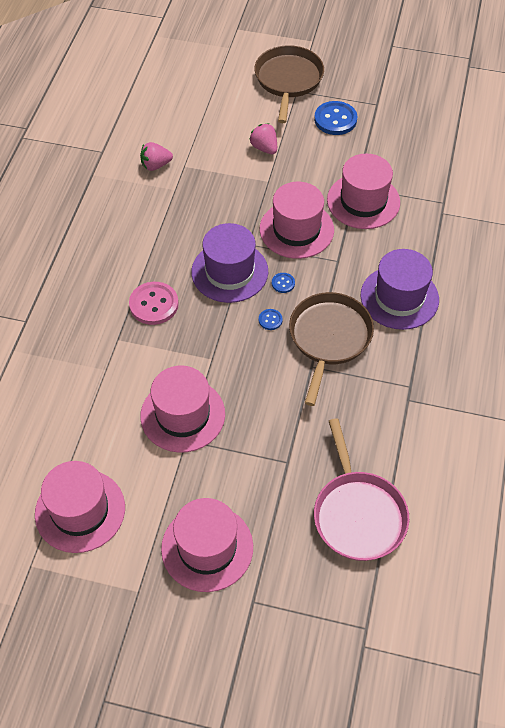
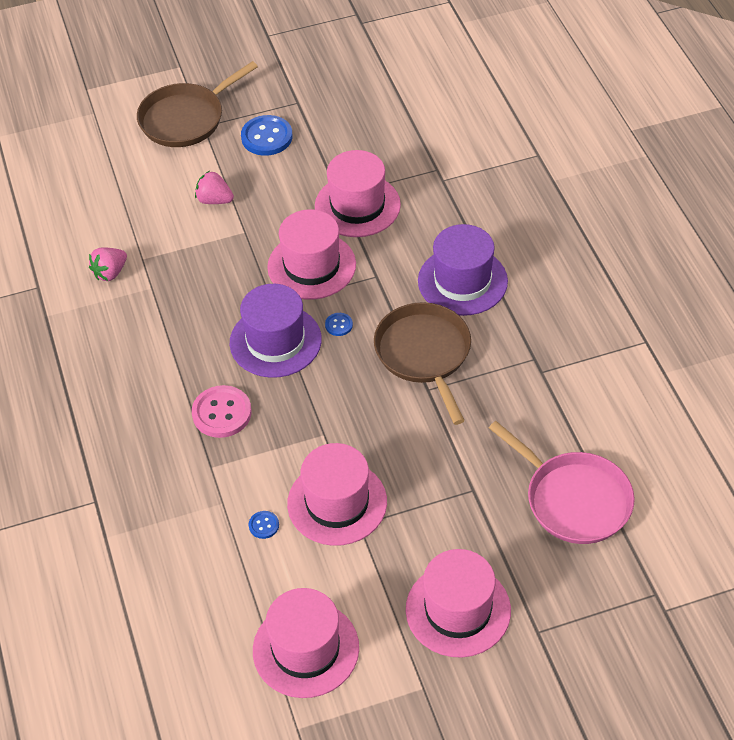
camera: 30 degrees left, 5 degrees down
brown pan [254,45,324,123] -> brown pan turned 105 degrees counterclockwise [137,61,258,147]
blue button [259,309,283,330] -> blue button moved to [249,511,279,539]

